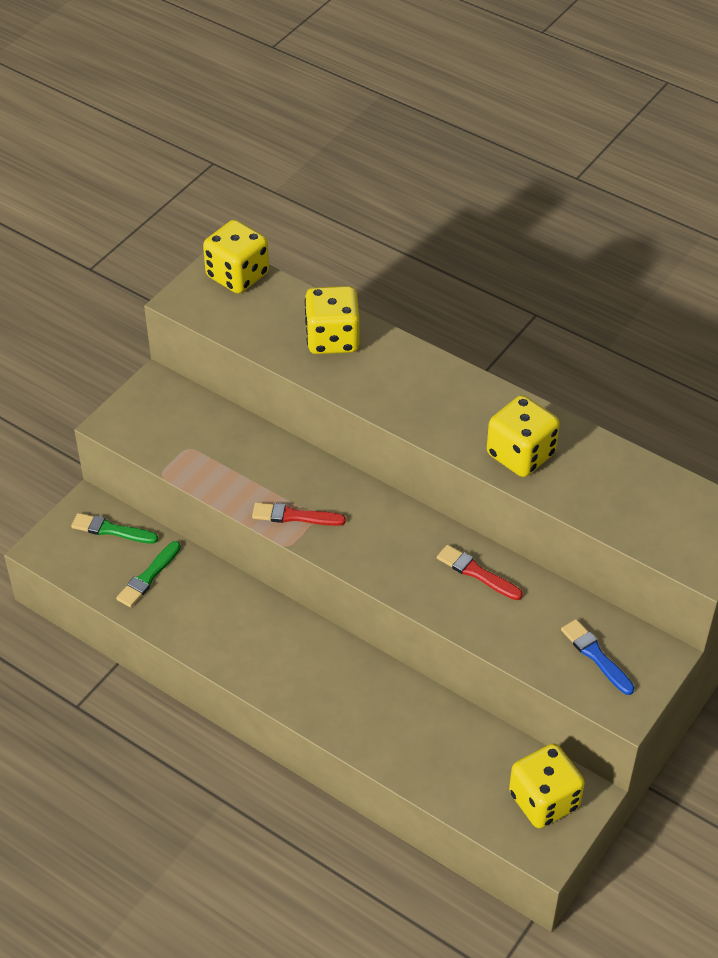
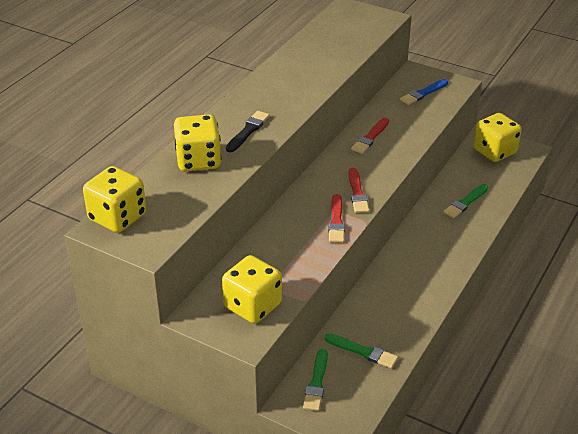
camera: 95 degrees left, 10 degrees down
yellow dice [487,395,560,477] -> yellow dice moved to [222,255,282,324]
none -> black brush [226,111,270,152]
none -> red brush [348,168,369,213]
none -> green brush [444,184,488,218]

